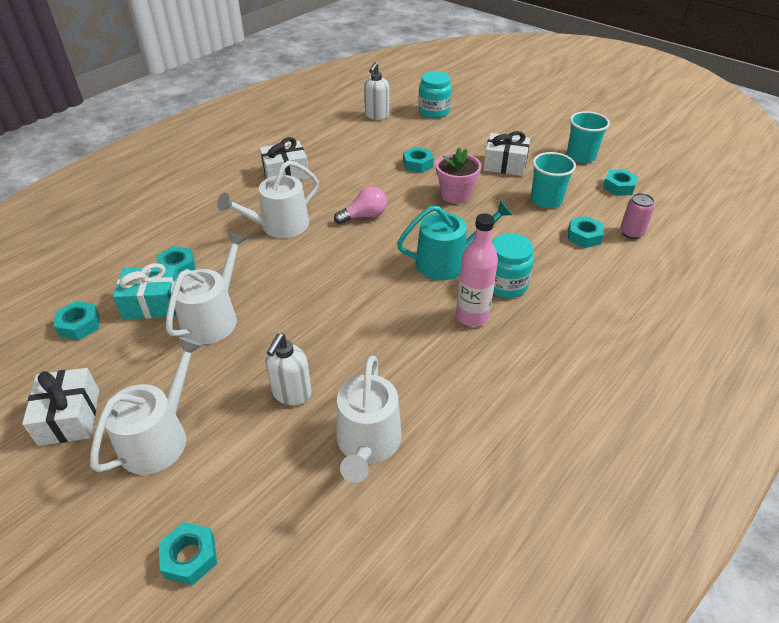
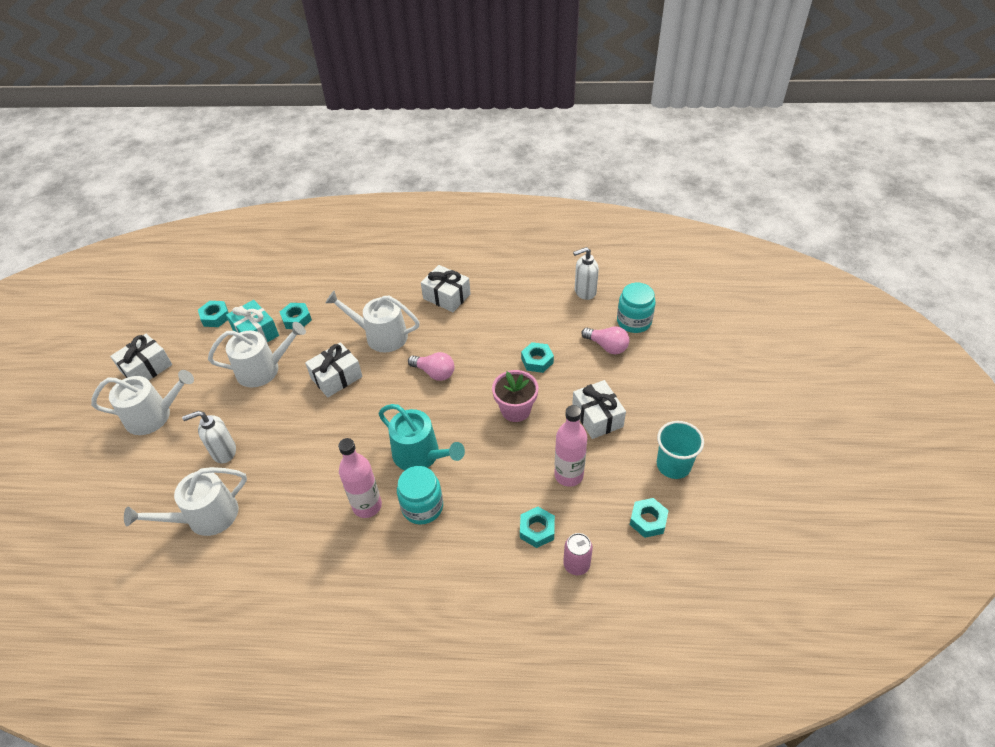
camera: 55 degrees right, 5 degrees up
turquoise nut [159,522,217,586] -> none
turquoise cup [531,152,576,208] -> pink bottle [554,405,587,487]
none -> white gift [305,342,363,397]
none -> pink light bulb [581,326,629,354]

